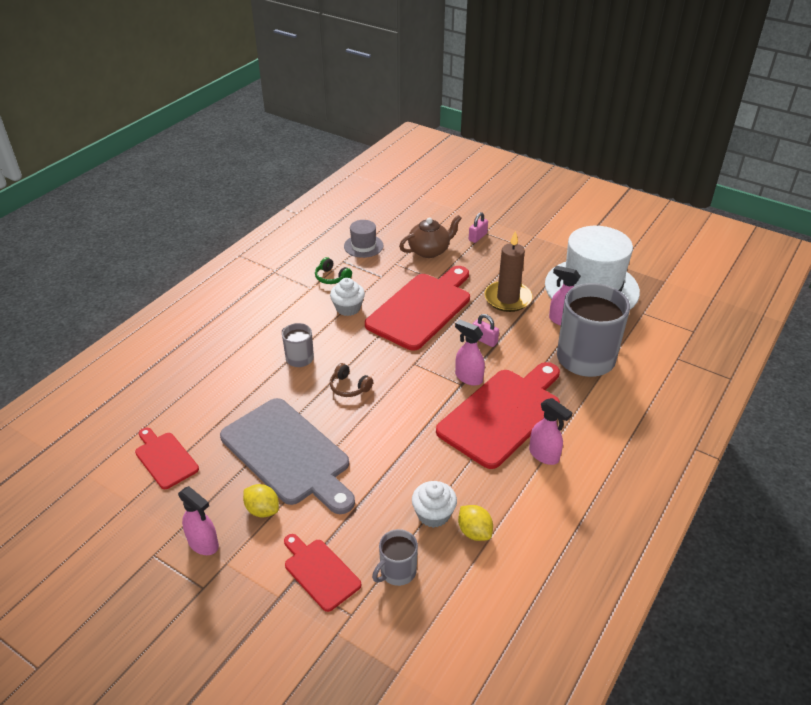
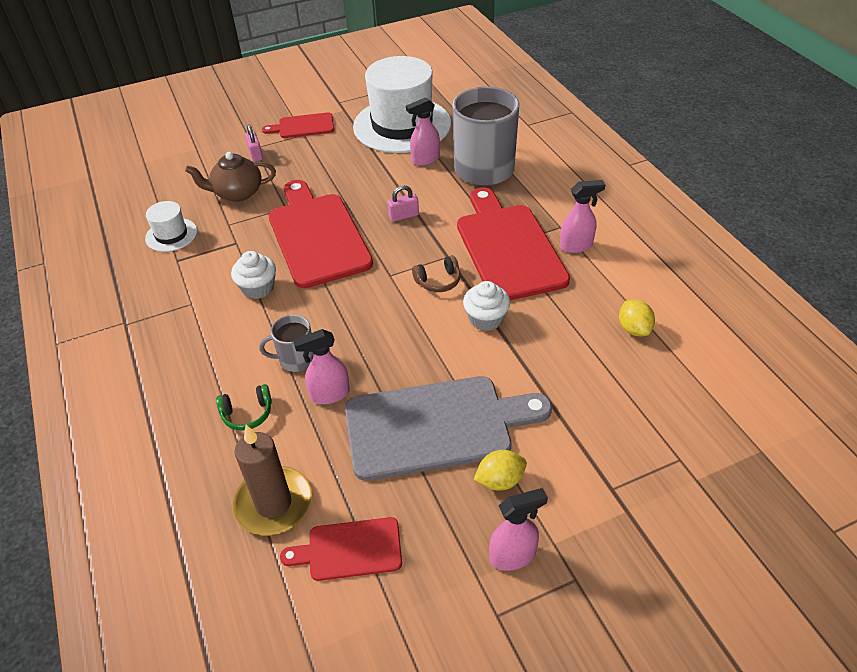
camera: 55 degrees left, 5 degrees up
red cutting board [284,534,361,612] -> red cutting board moved to [262,112,334,138]
green headphones [315,257,352,284] -> green headphones moved to [216,384,272,431]
brown headphones [330,363,373,397] -> brown headphones moved to [412,255,461,292]
grey hat [344,220,384,258] -> white hat [145,201,197,252]
grey mug [372,529,418,586] -> none
brown teapot [399,215,462,258] -> brown teapot turned 105 degrees counterclockwise [185,152,276,202]
white cupcake [412,481,457,528] -> white cupcake moved to [463,281,510,331]
pink spray bottle [455,319,485,386] -> pink spray bottle moved to [293,329,350,404]
yellow lemon [458,505,493,541] -> yellow lemon turned 75 degrees clockwise [619,300,655,336]
brown candle [484,231,532,312] -> brown candle moved to [233,425,312,535]

